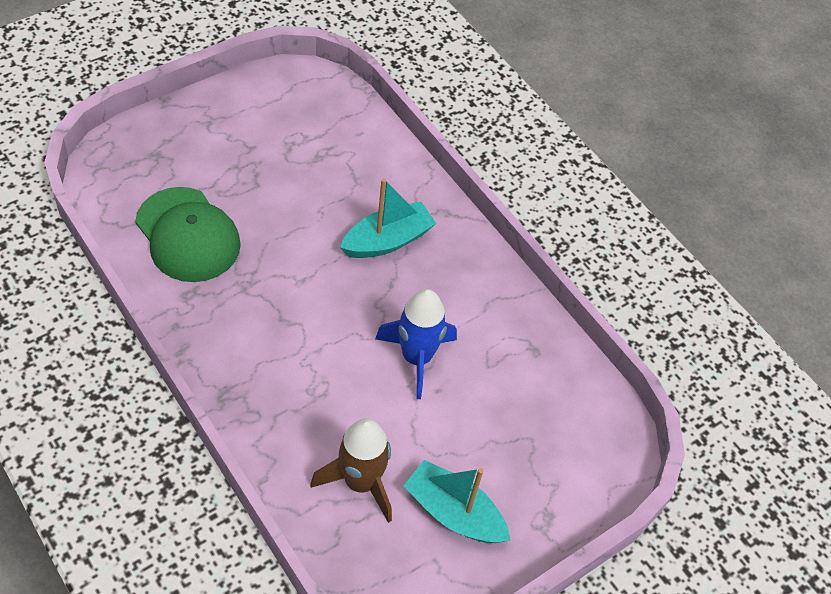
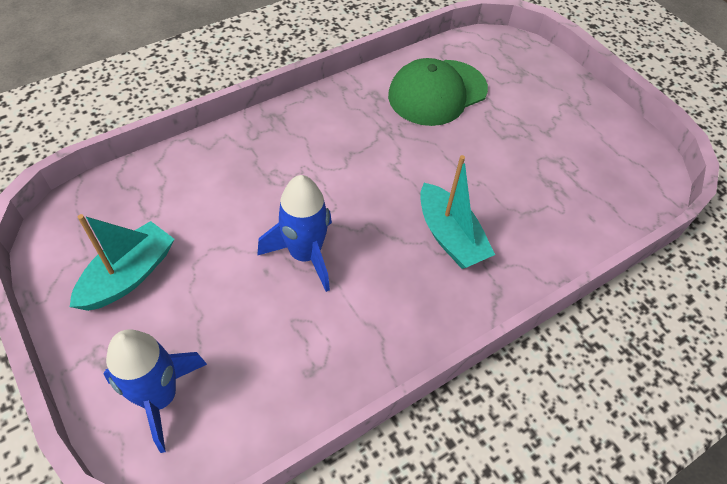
camera: 95 degrees right, 0 degrees up
brown rocket [310,418,392,523] -> none
none -> blue rocket [103,329,207,453]

